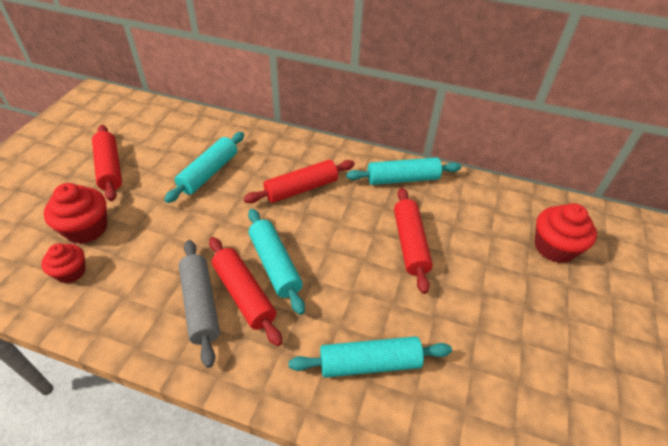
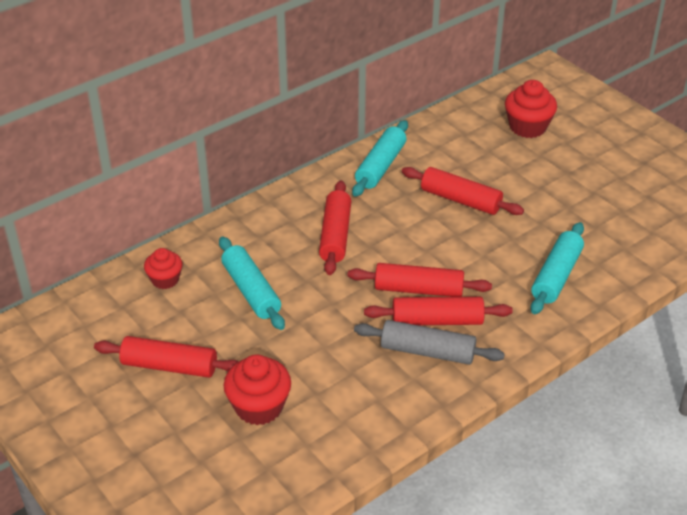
camera: 55 degrees left, 5 degrees down
red cupcake [41,244,86,283] -> red cupcake moved to [144,248,182,289]
turquoise rolling pin [248,209,305,315] -> red rolling pin [348,263,492,297]

